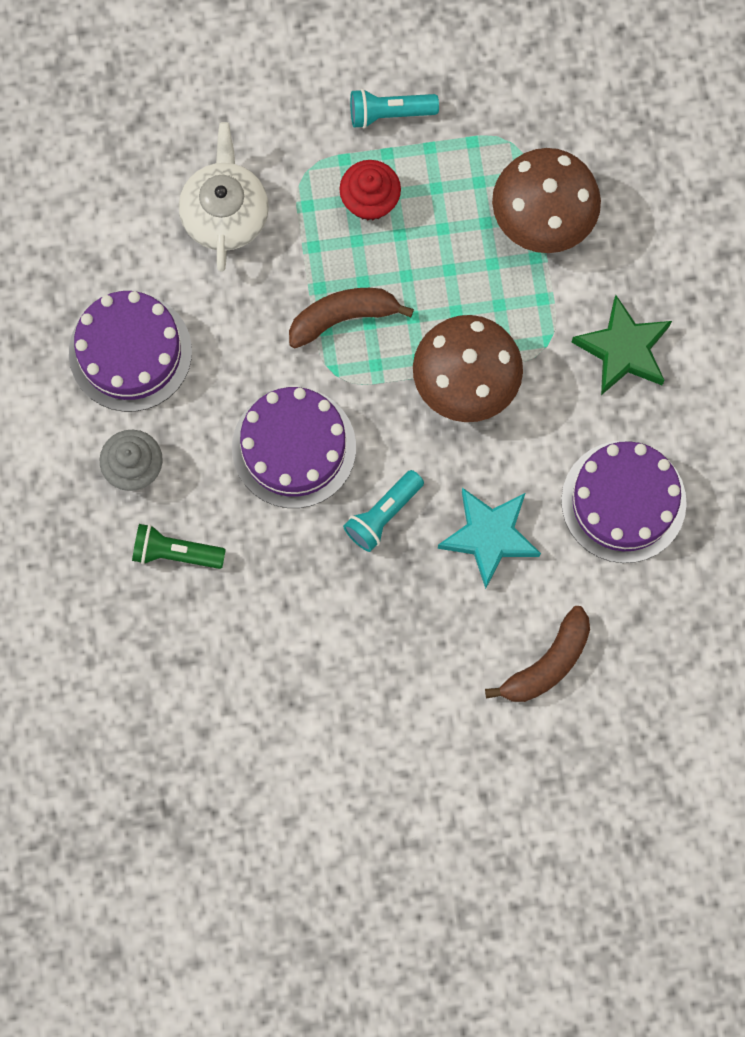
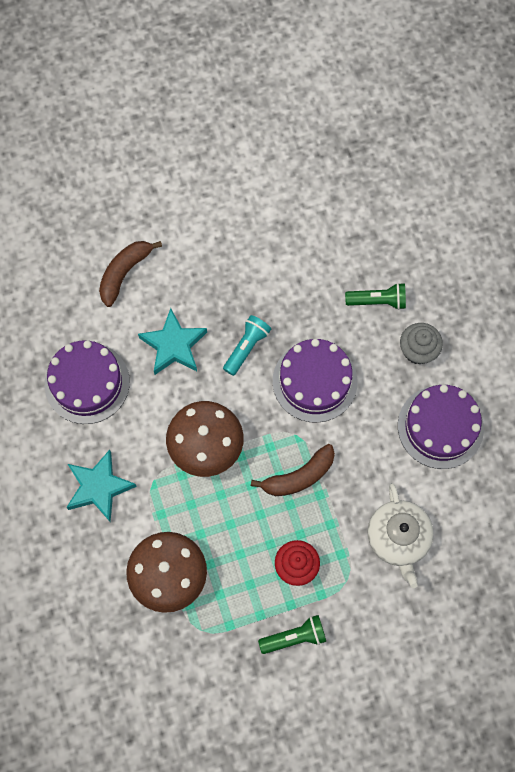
camera: 170 degrees right, 5 degrees down
turquoise flashlight [350,89,439,128] -> green flashlight [258,615,326,654]
green star [572,295,672,395] -> turquoise star [66,450,137,522]

